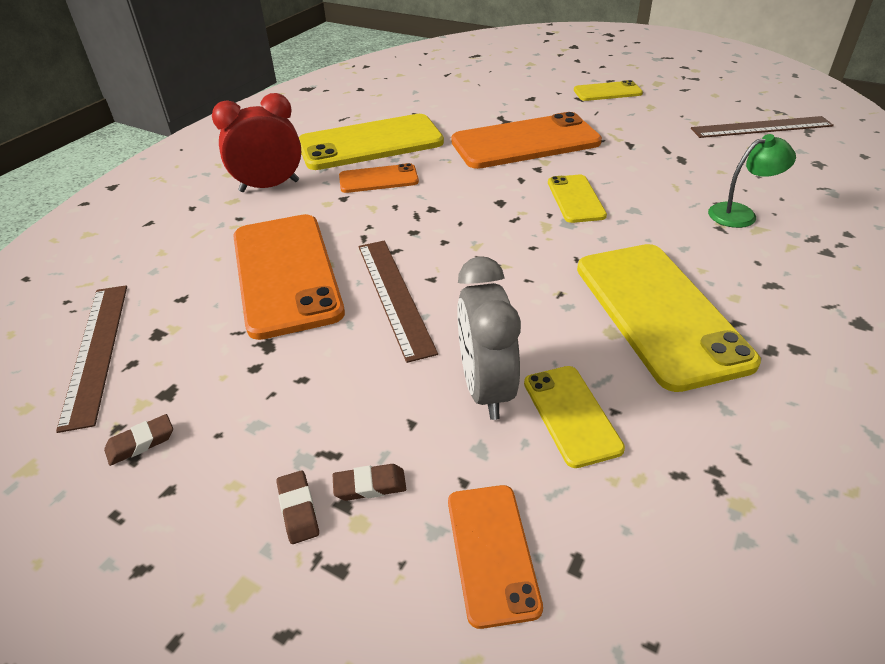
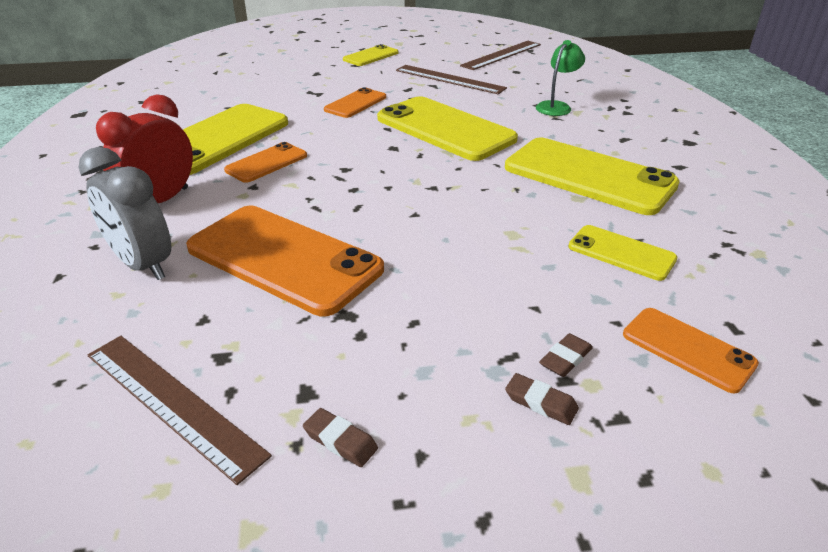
camera: 40 degrees left, 5 degrees down
brown eraser [104,414,173,466] -> brown eraser turned 75 degrees counterclockwise [303,408,378,467]
brown ruler [358,241,438,363] -> brown ruler moved to [396,65,507,94]
orange phone [451,112,602,169] -> orange phone [324,87,386,118], size x0.51
grey clock [457,256,521,420] -> grey clock moved to [79,147,171,280]
yellow phone [548,175,607,223] -> yellow phone [377,96,518,161], size x1.95

